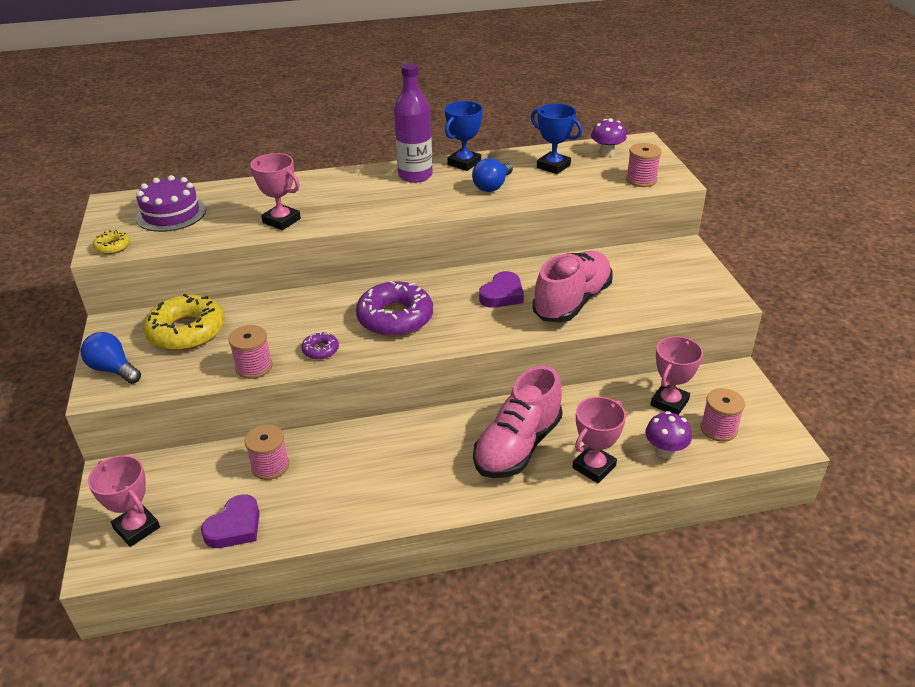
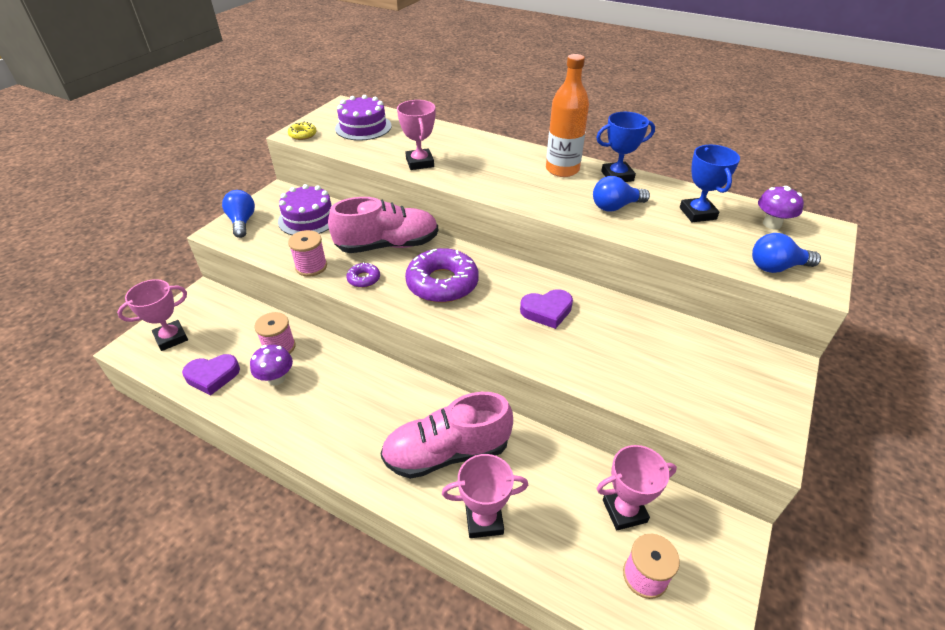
camera: 40 degrees right, 5 degrees up
pink trophy [88,455,160,547] -> pink trophy turned 60 degrees clockwise [117,279,188,351]
yellow donut [143,294,225,351] -> purple cake [278,184,332,235]
purple bottle [394,63,433,183] -> orange bottle [546,54,589,177]
pink shoe [532,251,612,322] -> pink shoe moved to [328,197,438,253]
pink spool [626,143,662,187] -> blue light bulb [752,233,821,273]
purple mushroom [645,411,692,458] -> purple mushroom moved to [250,345,293,385]

